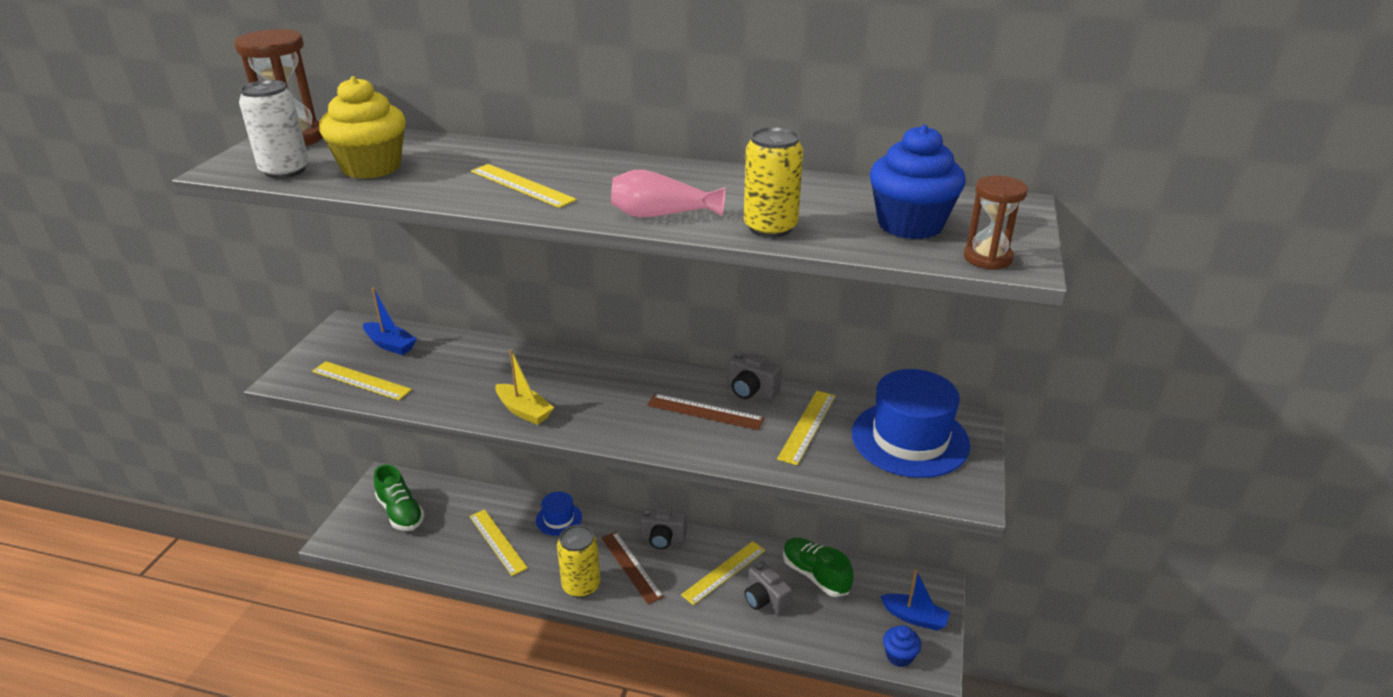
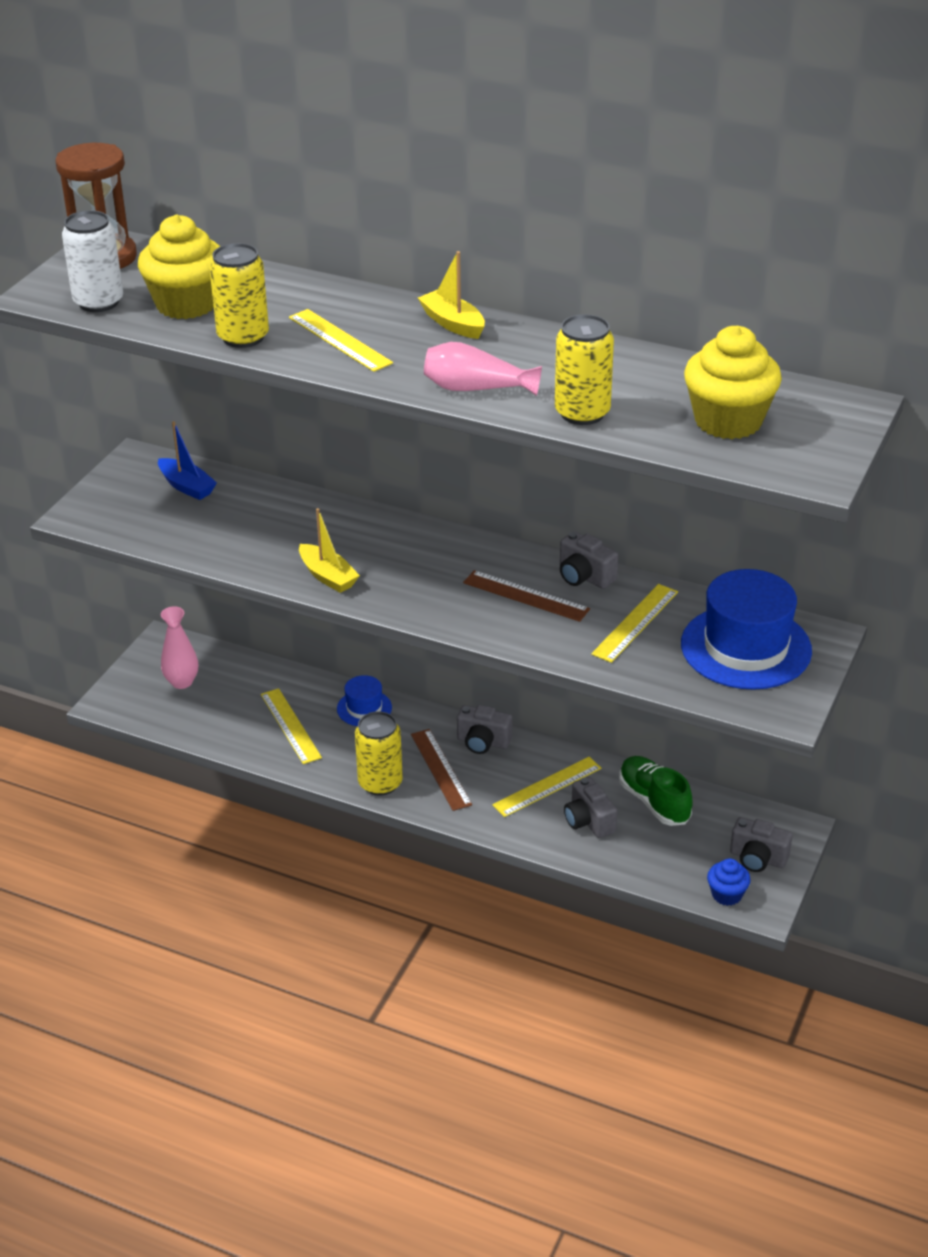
camera: 10 degrees right, 5 degrees up
yellow ruler [312,361,412,400] -> none
green shoe [374,464,425,531] -> pink vase [161,606,198,689]
blue cupcake [870,125,966,239] -> yellow cupcake [684,326,782,439]
blue boat [880,569,950,631] -> grey camera [730,817,792,872]
brown hourglass [964,176,1028,270] -> none
none -> yellow can [209,243,269,348]
none -> yellow boat [418,251,485,339]

